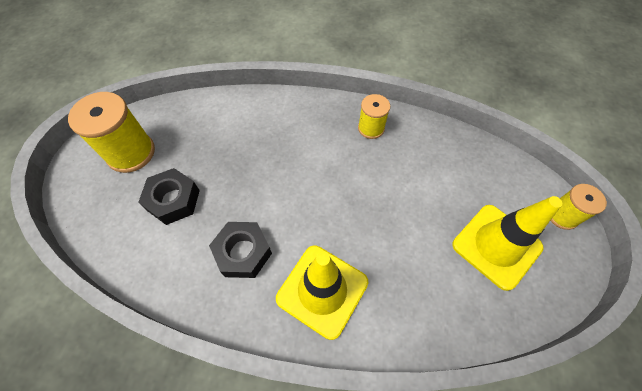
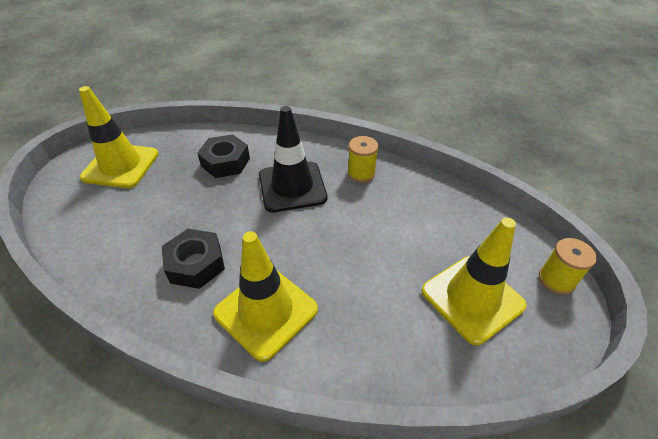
camera: 10 degrees right, 15 degrees down
yellow spool [68,92,155,173] -> yellow traffic cone [79,86,159,188]
black nut [138,168,200,225] -> black nut moved to [197,134,250,178]
none -> black traffic cone [259,106,327,212]

